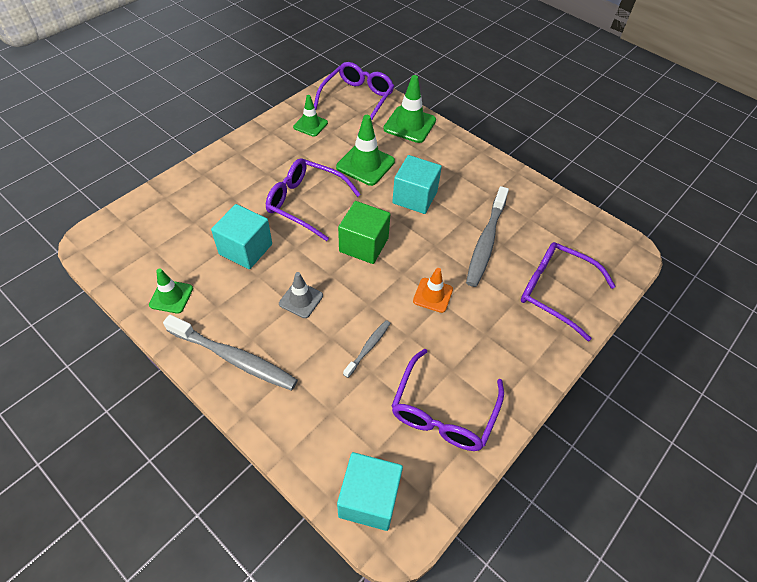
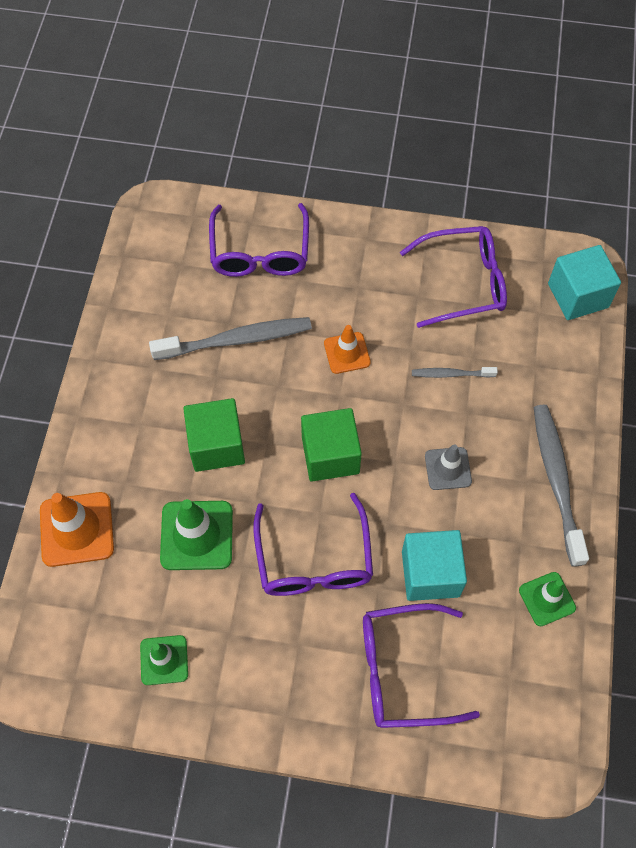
camera: 120 degrees left, 10 degrees up
purple glasses [314,62,394,121] -> purple glasses moved to [363,603,480,728]
green traffic cone [383,75,436,143] -> orange traffic cone [40,492,114,567]
turquoise cube [392,155,442,214] -> green cube [183,398,245,472]

